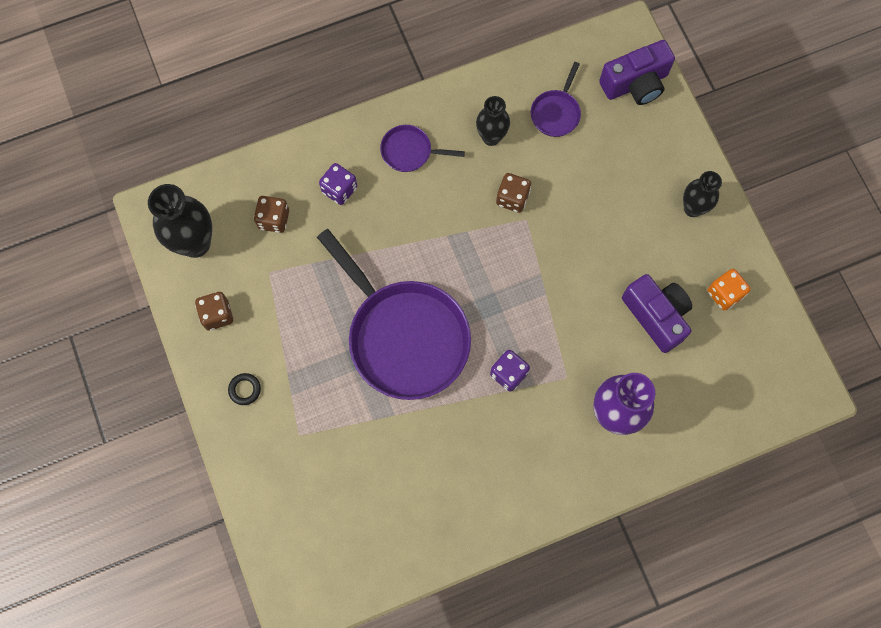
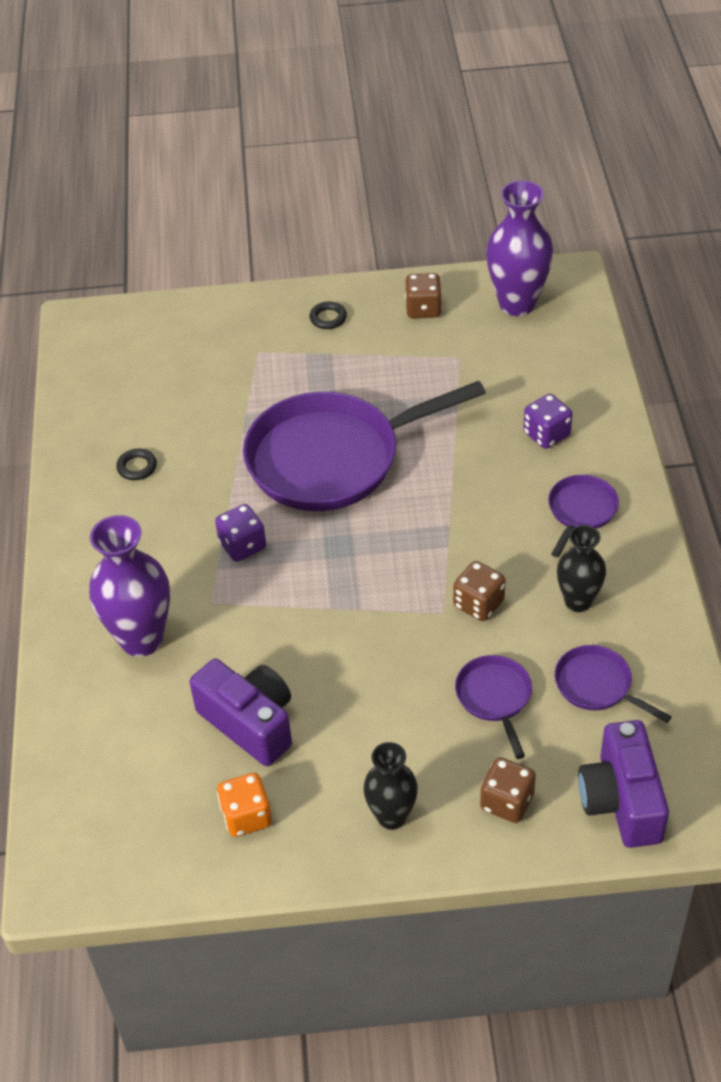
camera: 110 degrees right, 25 degrees down
black vase [148,184,212,258] -> purple vase [486,180,553,316]
brown dice [254,196,289,233] -> brown dice moved to [480,757,536,823]
purple camera [622,274,692,353] -> purple camera turned 120 degrees counterclockwise [190,659,292,766]
none -> black ring [116,449,157,480]
none -> purple pan [455,655,532,759]

